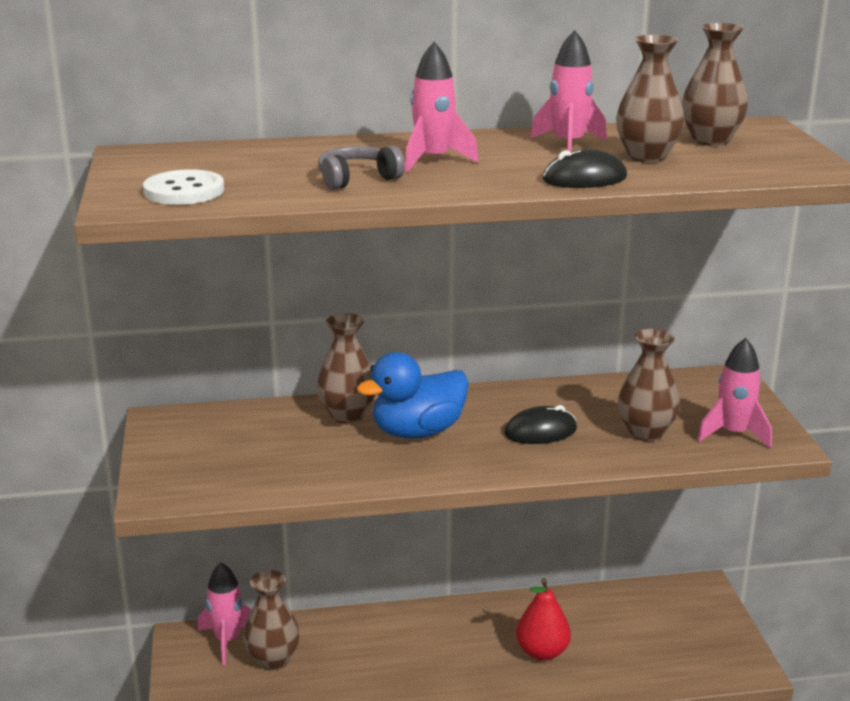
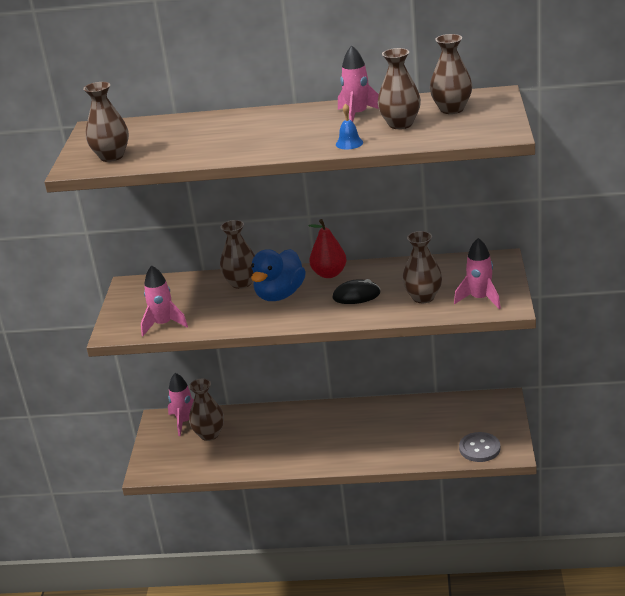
camera: 15 degrees right, 5 degrees up
white button [143,169,224,205] -> brown vase [83,82,129,162]
grey headphones [318,146,405,190] -> none
blue duck [357,352,469,439] -> blue duck turned 45 degrees counterclockwise [251,249,306,301]
pink rocket [404,42,479,172] -> pink rocket moved to [141,265,188,336]
red pear [516,578,571,661] -> red pear moved to [308,219,347,278]
black mouse [543,149,627,188] -> blue bell [336,103,363,149]
none -> grey button [459,432,500,462]

